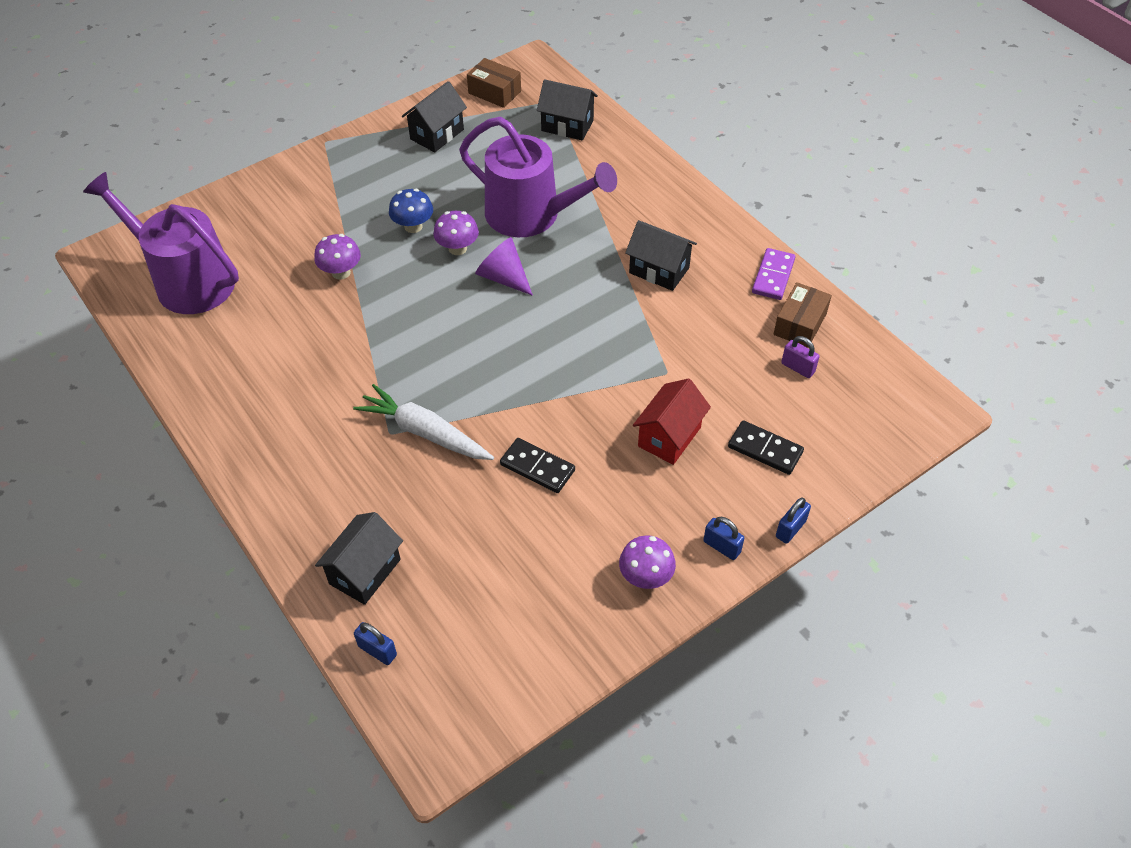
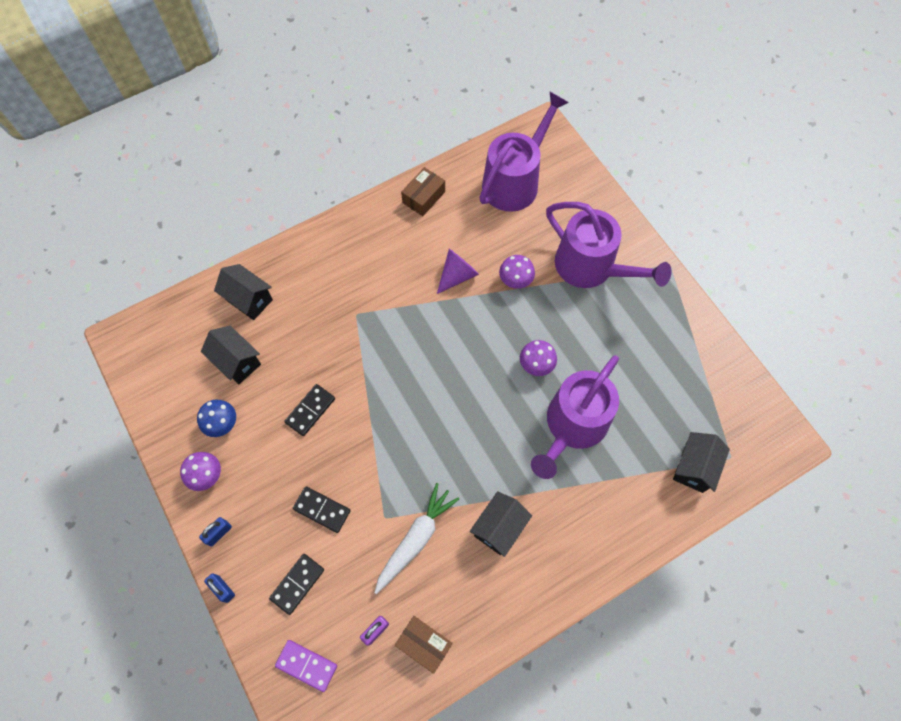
camera: 95 degrees right, 15 degrees up
white carrot [353,384,494,460] -> white carrot moved to [374,483,459,594]
blue padlock [354,622,397,665] -> none
blue mushroom [389,189,433,233] -> blue mushroom moved to [197,400,236,437]
black house [402,81,467,152] -> black house moved to [201,326,261,384]
brown box [467,58,521,108] -> brown box moved to [401,167,445,216]
purple cone [475,237,533,296] -> purple cone moved to [437,249,479,294]
red house [633,378,711,465] -> black domino [293,486,350,533]
purple domino [752,248,795,300] -> purple domino moved to [275,640,337,692]
none -> purple watering can [546,202,672,288]

